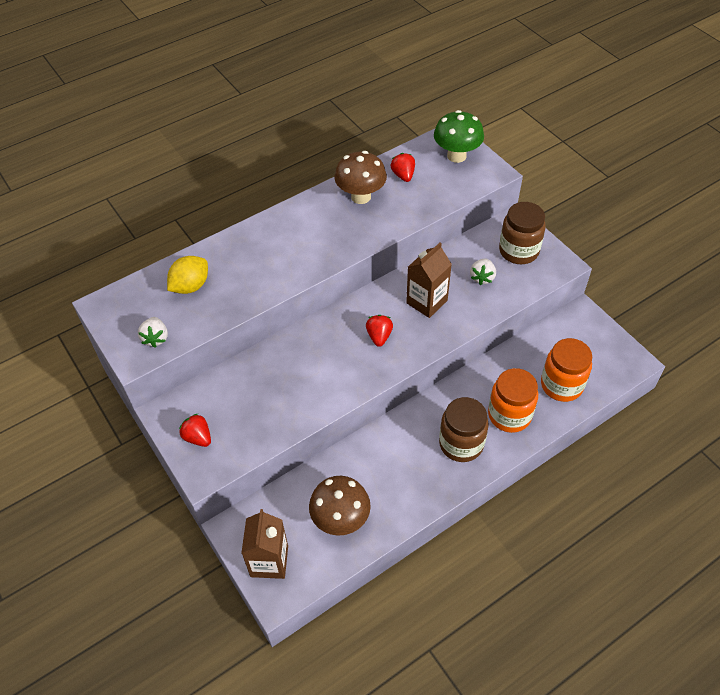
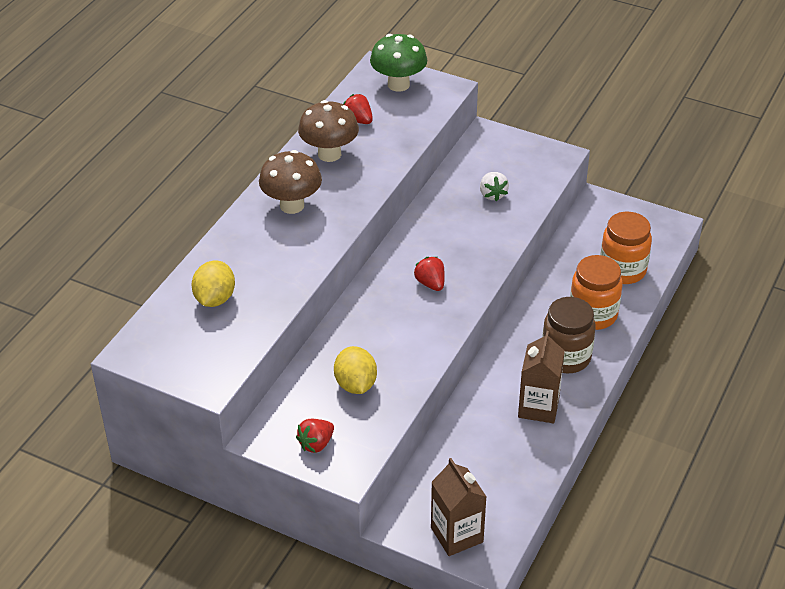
camera: 30 degrees left, 10 degrees down
white strawberry [138,317,168,348] -> none
red strawberry [179,414,211,447] -> red strawberry turned 60 degrees counterclockwise [296,419,334,453]
brown mushroom [309,476,371,536] -> brown mushroom moved to [259,150,322,214]
brown carton [406,242,452,318] -> brown carton moved to [518,331,565,423]
brown jar [499,202,546,264] -> none
none -> yellow lemon [334,346,377,394]

